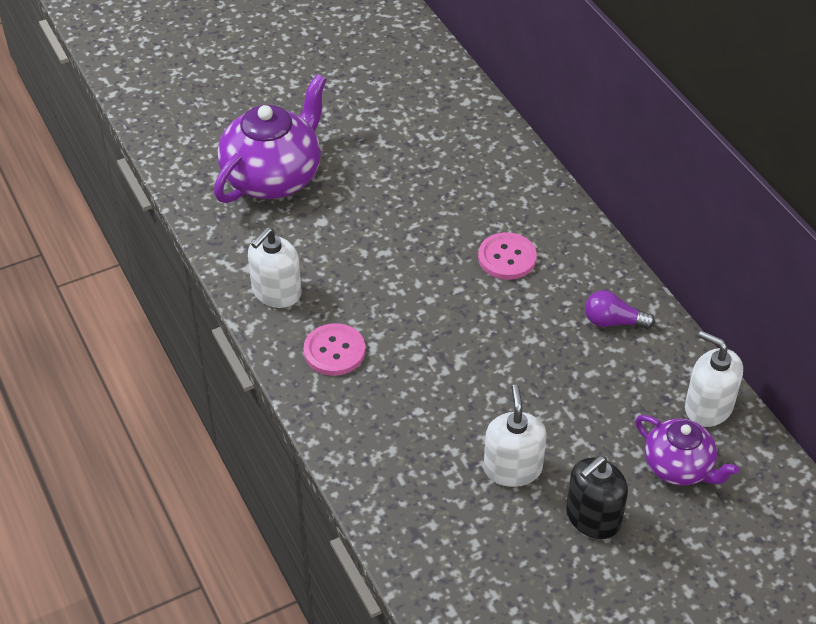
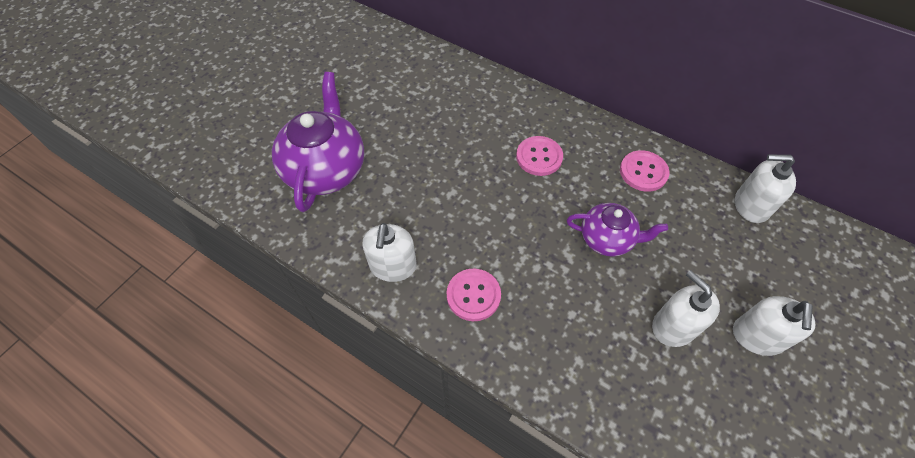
camera: 30 degrees left, 10 degrees up
black soap dispenser [566,456,628,539] -> white soap dispenser [733,296,816,356]
purple light bulb [585,290,655,329] -> pink button [620,150,669,192]
purple teapot [635,415,739,486] -> purple teapot moved to [567,203,668,257]

